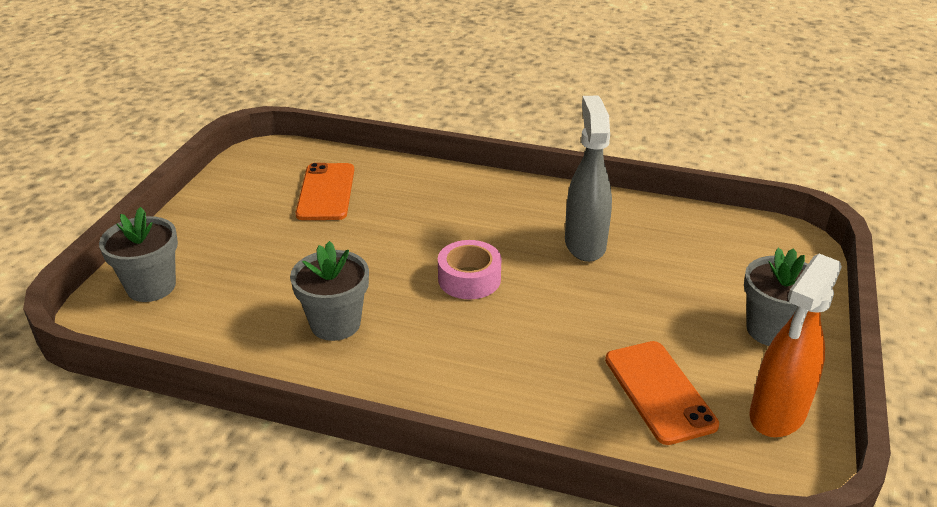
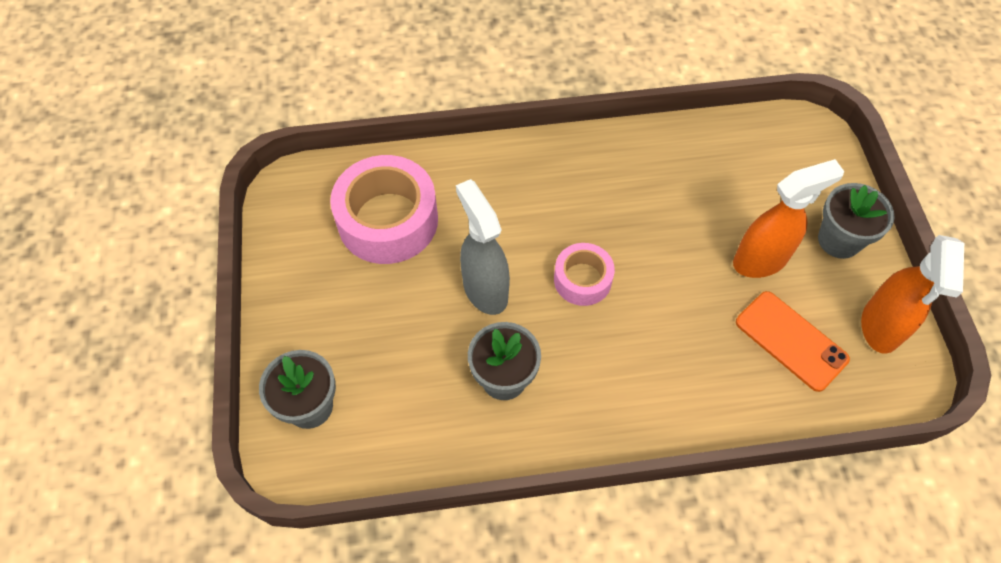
camera: 25 degrees left, 25 degrees up
orange phone [295,163,354,220] -> pink tape [330,155,438,264]
grey spray bottle [565,96,612,262] -> grey spray bottle moved to [456,179,510,315]
none -> orange spray bottle [733,159,844,278]

